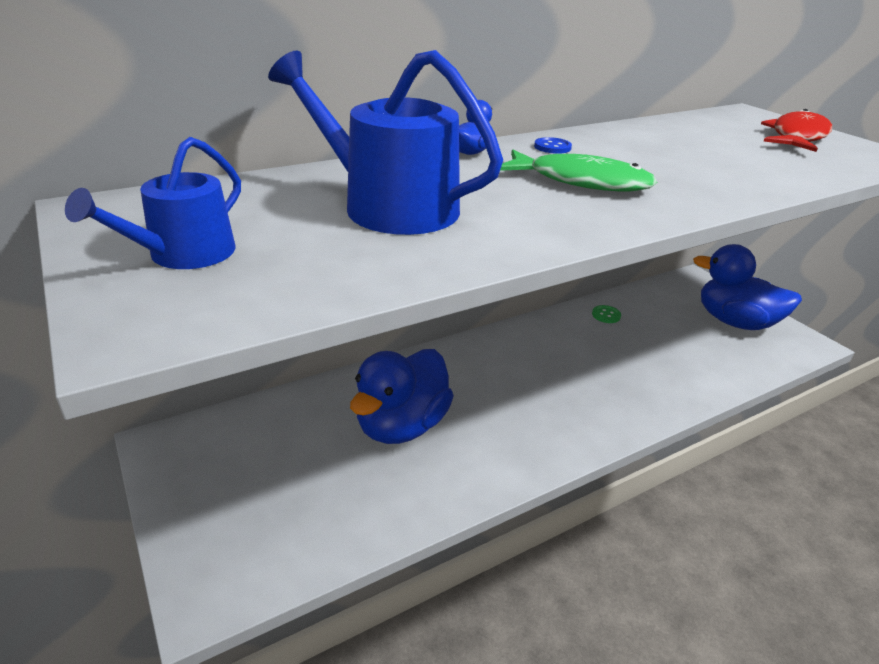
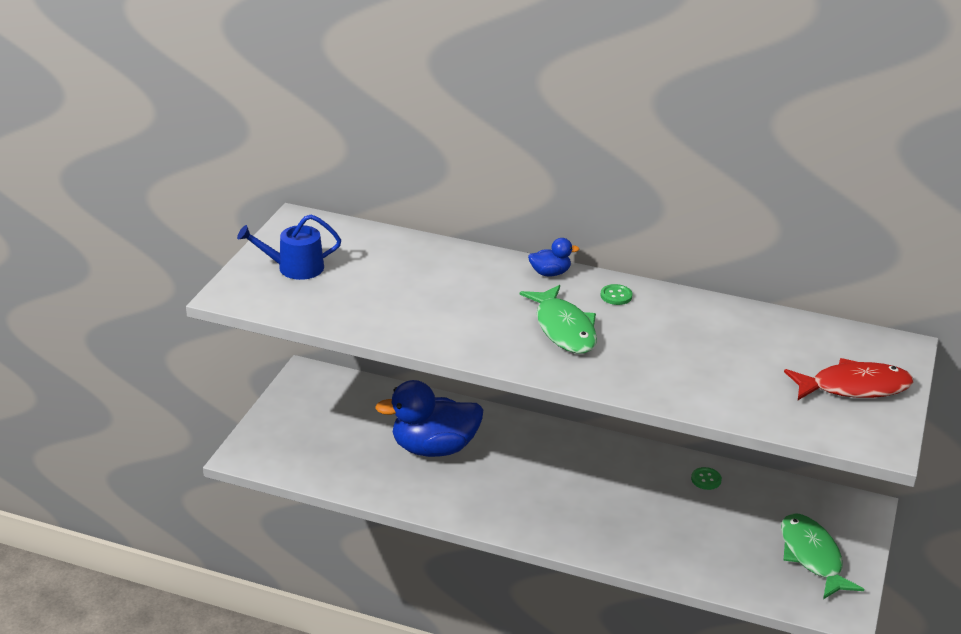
camera: 50 degrees right, 0 degrees up
blue watering can [268,50,503,235] -> none
blue button [534,137,572,154] -> green button [600,284,633,305]
blue duck [693,244,802,330] -> green fish [781,513,864,599]

